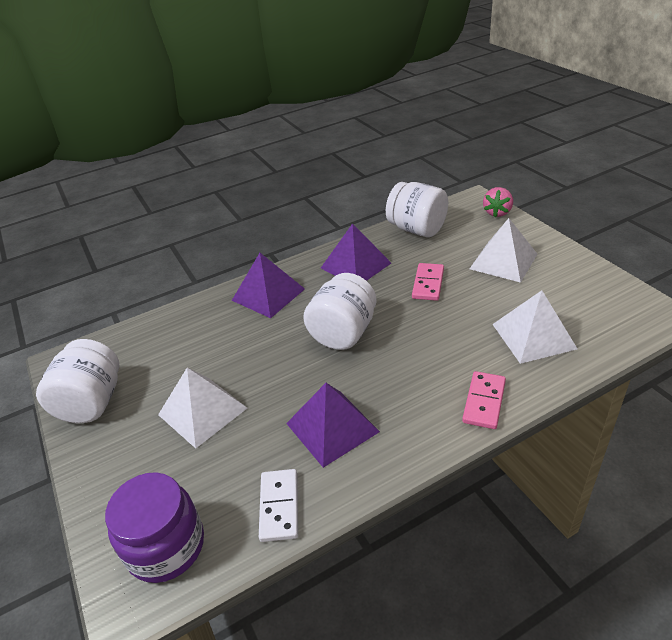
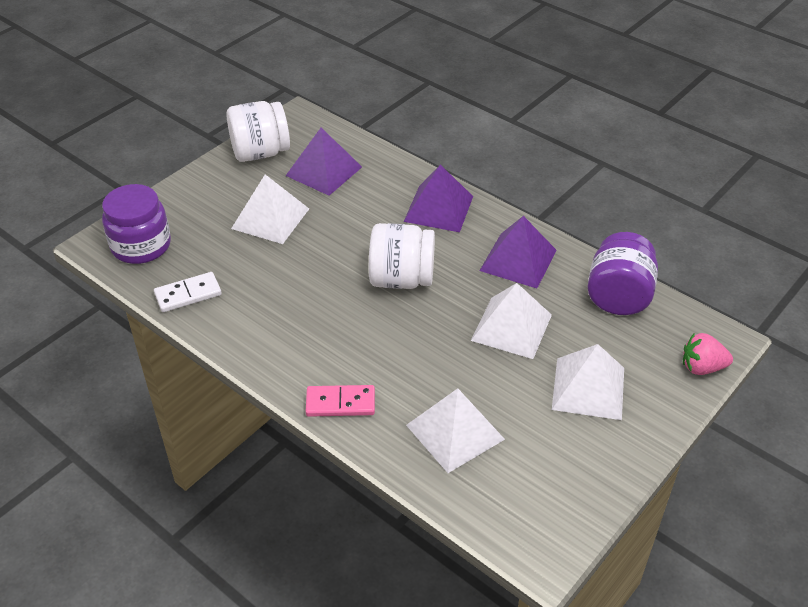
camera: 65 degrees right, 5 degrees up
purple pyramid [286,383,380,468] -> purple pyramid moved to [286,128,362,196]
white jar [386,182,448,237] -> purple jar [587,232,658,315]
pink domino [412,263,444,301] -> white pyramid [471,283,552,359]

